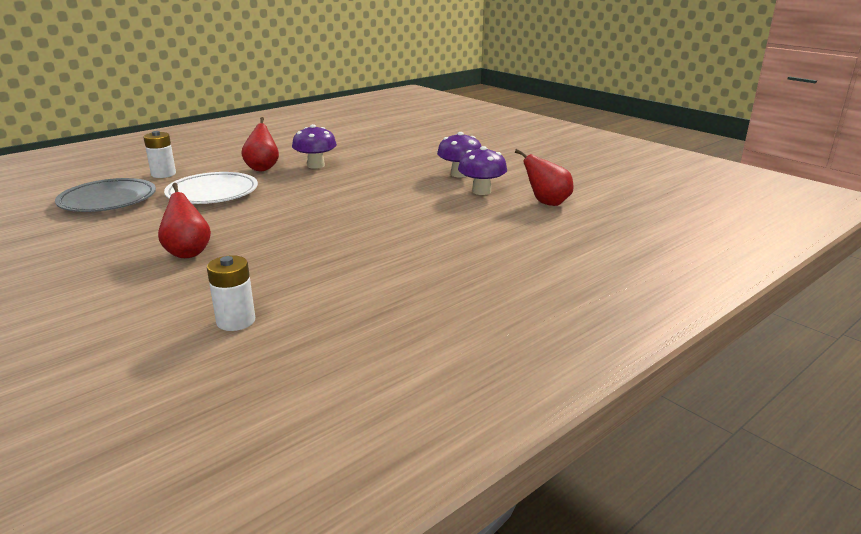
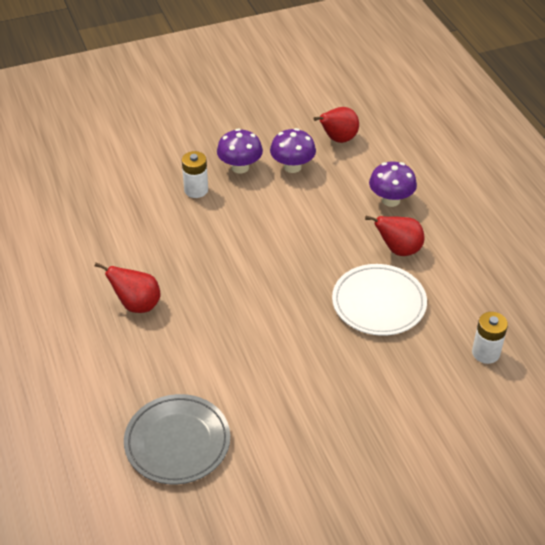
camera: 70 degrees left, 20 degrees up
white battery [143,131,176,178] -> white battery moved to [182,151,208,198]
red pear [158,183,211,258] -> red pear moved to [365,216,425,256]
white plate [164,172,258,204] -> white plate moved to [332,264,427,336]
purple mushroom [292,124,337,169] -> purple mushroom moved to [369,161,417,207]

